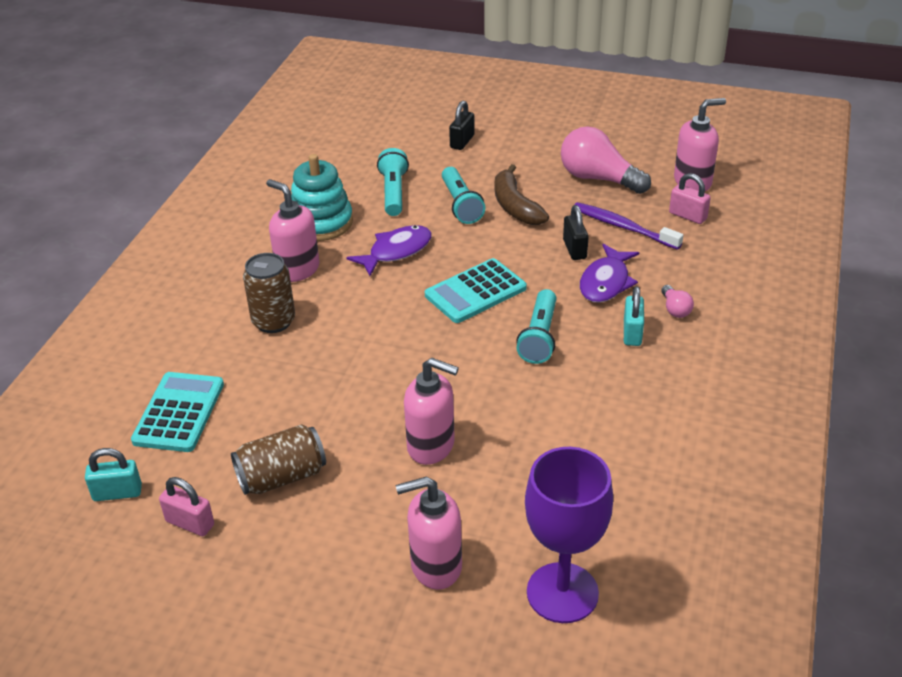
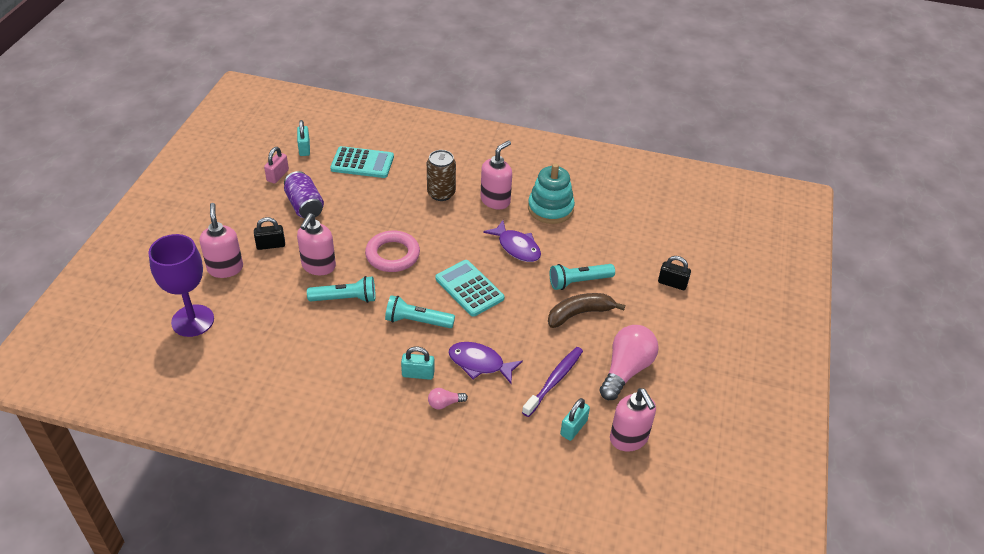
camera: 85 degrees right, 5 degrees up
brown can [231,424,326,495] -> purple can [284,171,324,218]
turquoise flashlight [377,148,409,216] -> turquoise flashlight moved to [307,276,375,303]
black padlock [563,205,589,260] -> black padlock moved to [254,217,285,250]
pink padlock [669,173,711,224] -> turquoise padlock [560,398,590,441]
none -> pink ring [365,231,420,272]

